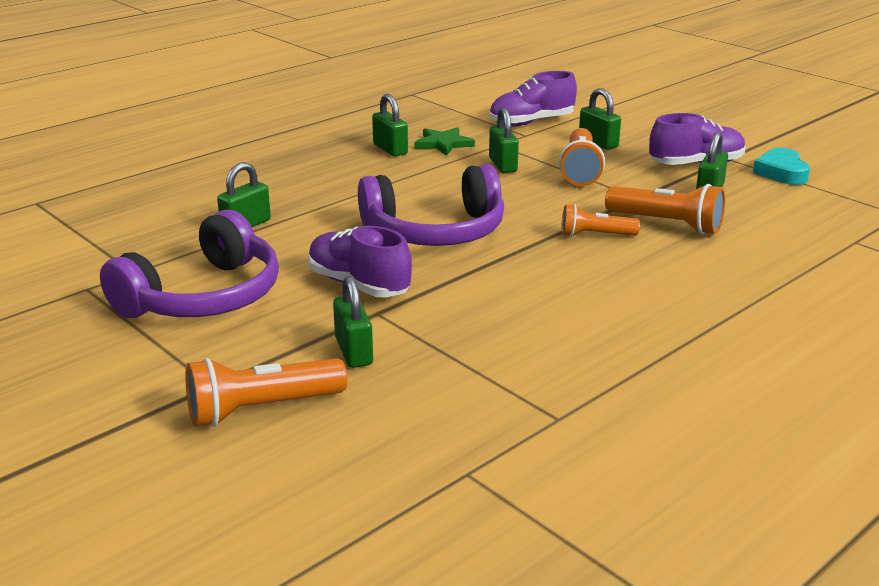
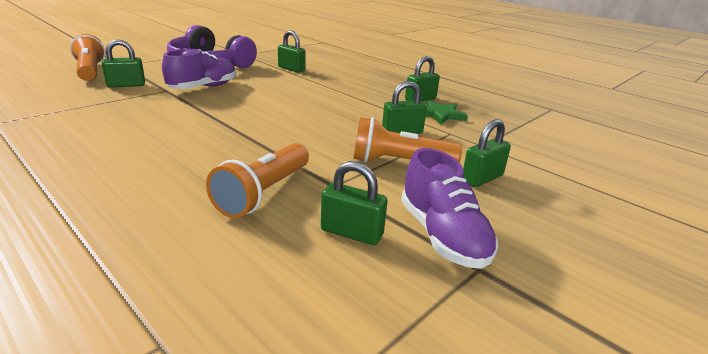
camera: 85 degrees right, 0 degrees up
purple headphones [358,164,504,246] -> none
purple shoe [489,71,577,126] -> none
orange flashlight [561,204,640,237] -> none
turquoise heart [753,148,810,185] -> none

